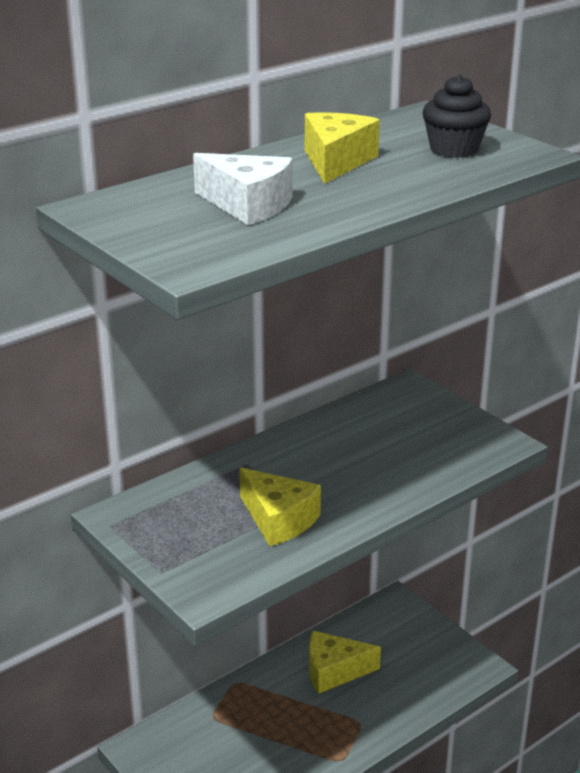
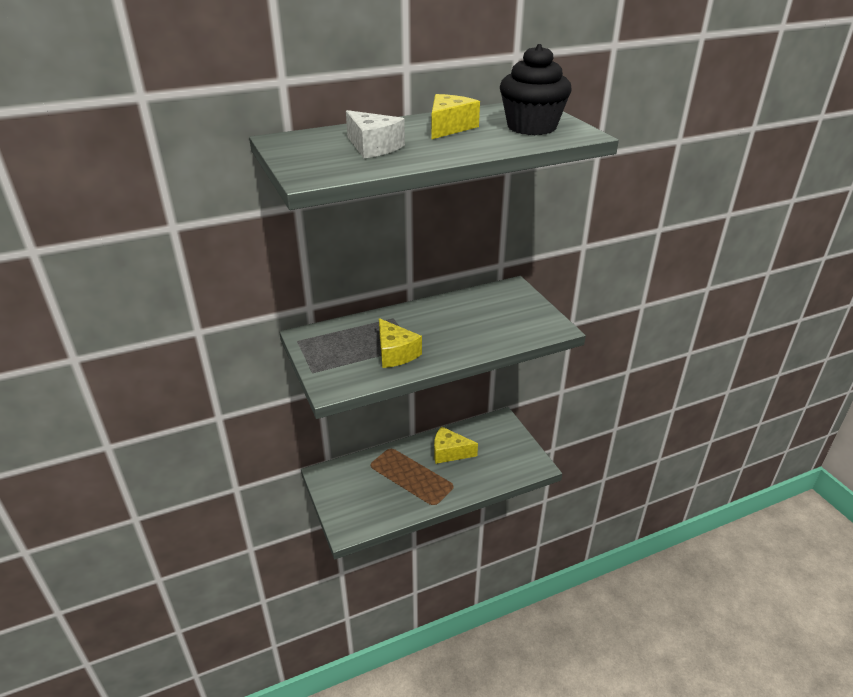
camera: 15 degrees right, 5 degrees up
black cupcake [423,75,491,158] -> black cupcake [500,44,572,135], size x1.54

